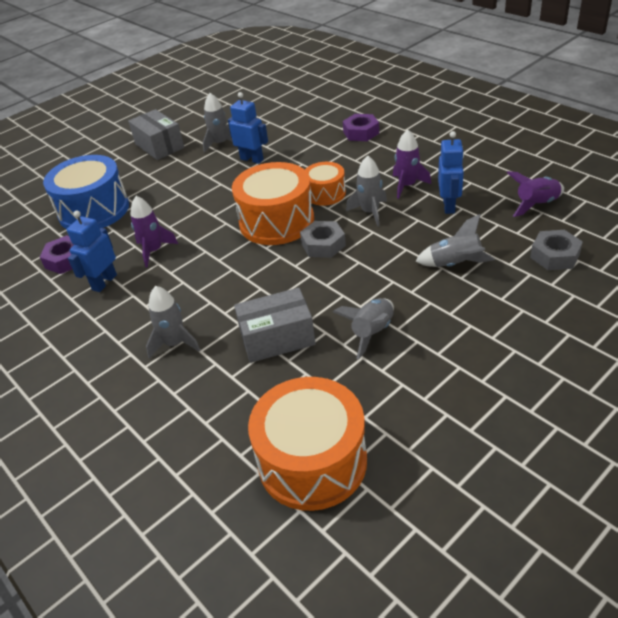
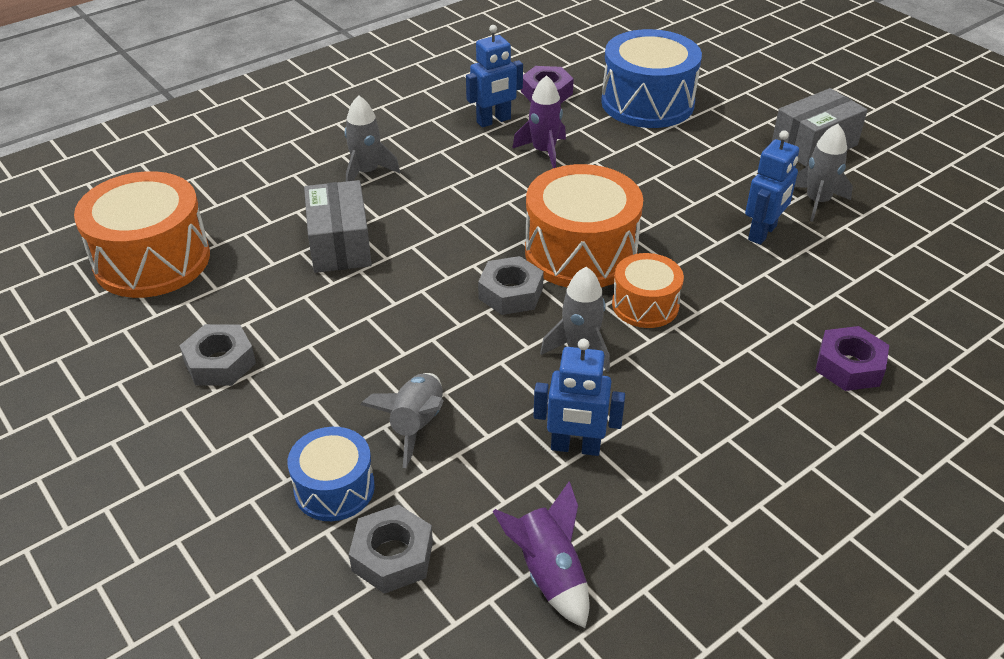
camera: 90 degrees right, 0 degrees up
blue robot [67,211,117,292] -> blue robot turned 120 degrees clockwise [466,25,523,128]
grey rocket [333,298,394,360] -> none
purple rocket [393,129,431,199] -> none
none -> grey nut [180,324,256,386]
none -> blue drum [288,427,375,521]

